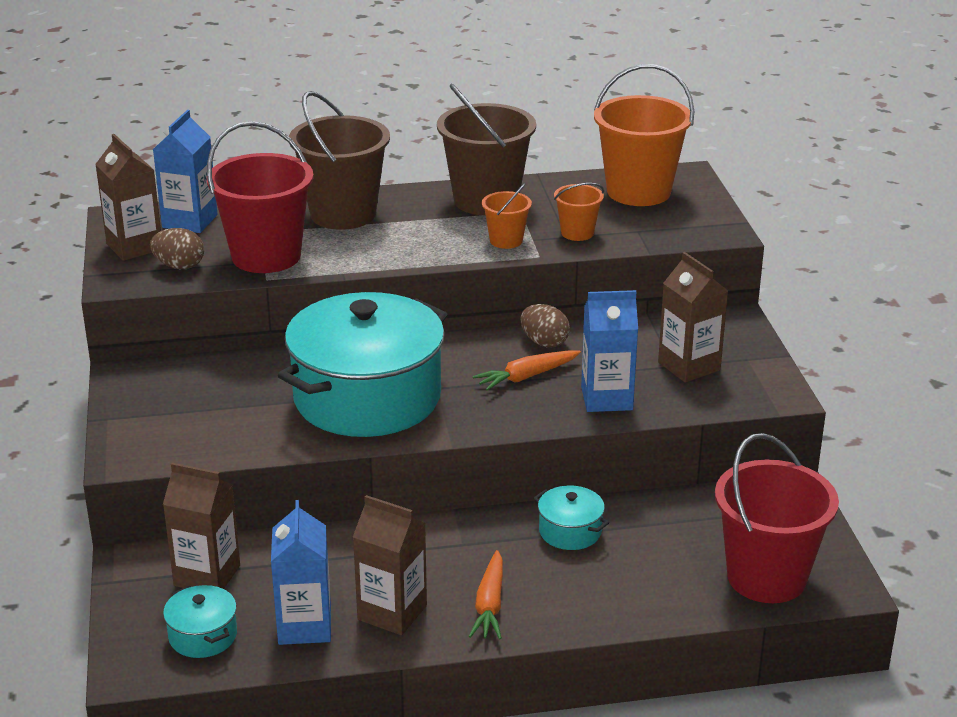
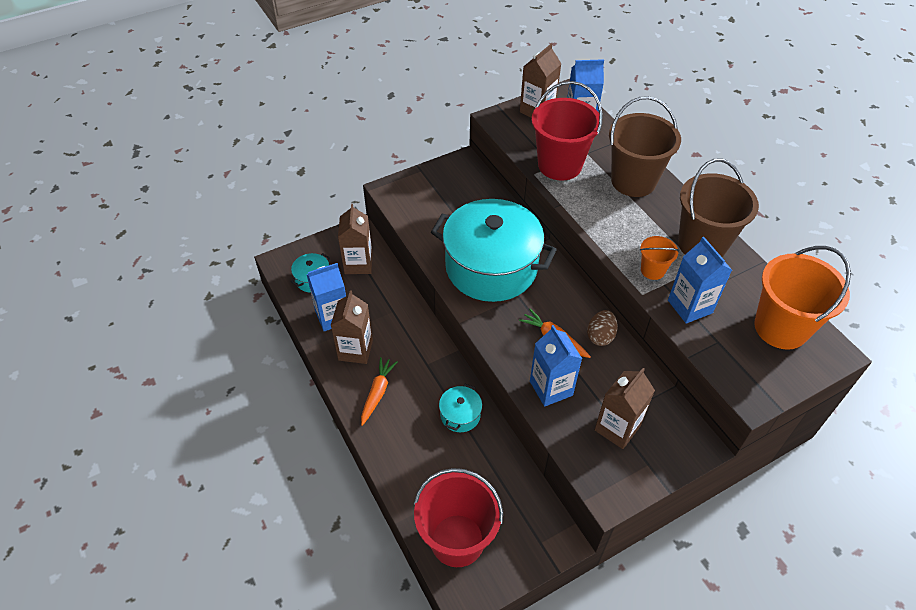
camera: 70 degrees right, 20 degrees up
brown egg [150,228,204,269] -> none
orange carrot [469,550,503,639] -> orange carrot turned 120 degrees clockwise [361,357,397,426]
orange bucket [554,183,604,241] -> blue carton [668,237,732,323]

